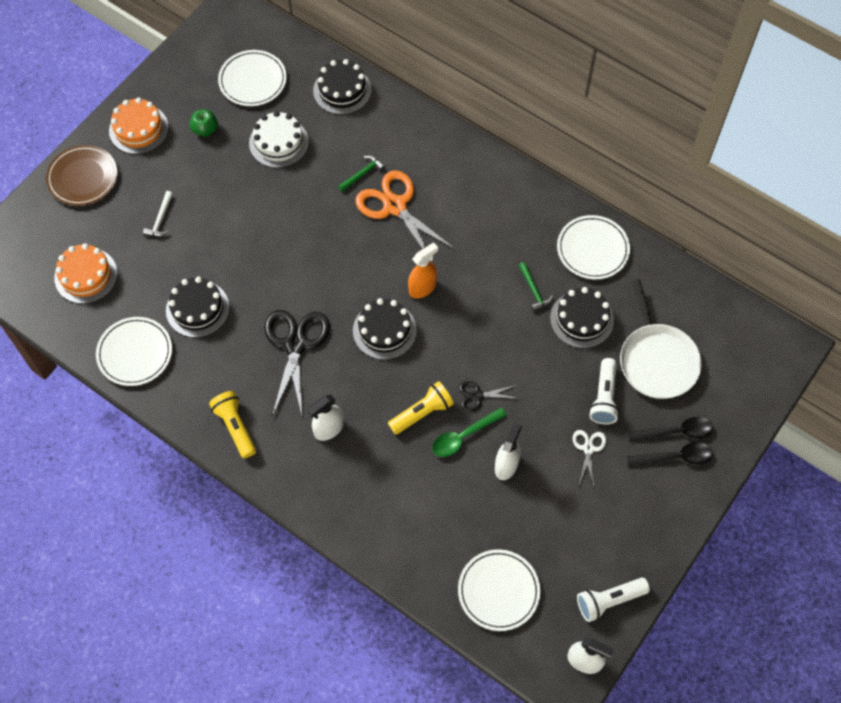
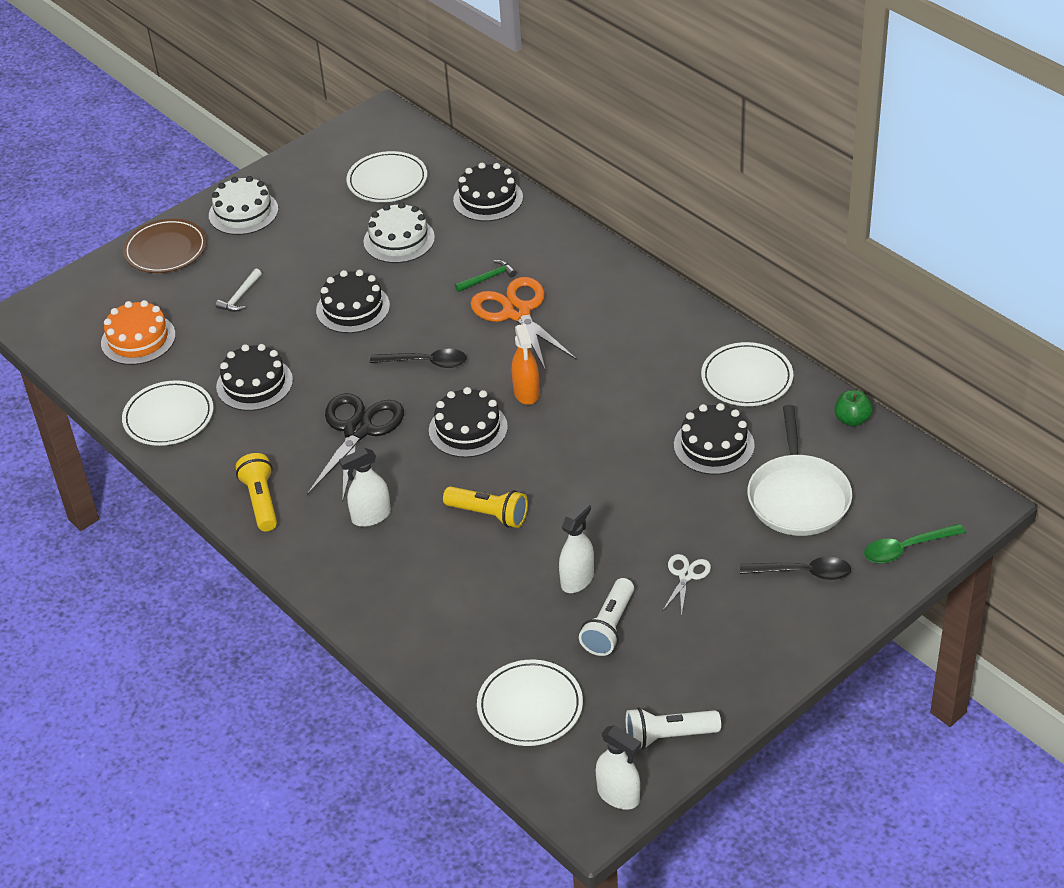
camera: 15 degrees right, 20 degrees down
orange cake [109,98,169,154] -> white cake [209,176,278,235]
green apple [190,109,218,137] -> green apple moved to [835,390,873,427]
yellow flashlight [388,381,454,435] -> yellow flashlight turned 45 degrees clockwise [443,486,528,528]
orange spray bottle [408,242,438,298] -> orange spray bottle turned 105 degrees clockwise [512,324,540,405]
green spoon [432,407,507,457] -> green spoon moved to [864,524,965,563]
black scissors [459,381,519,412] -> none
green hammer [519,262,553,311] -> none
white flashlight [589,358,619,424] -> white flashlight moved to [579,578,634,656]
black spoon [627,442,713,467] -> black spoon moved to [370,349,467,368]
none -> black cake [316,270,390,333]

